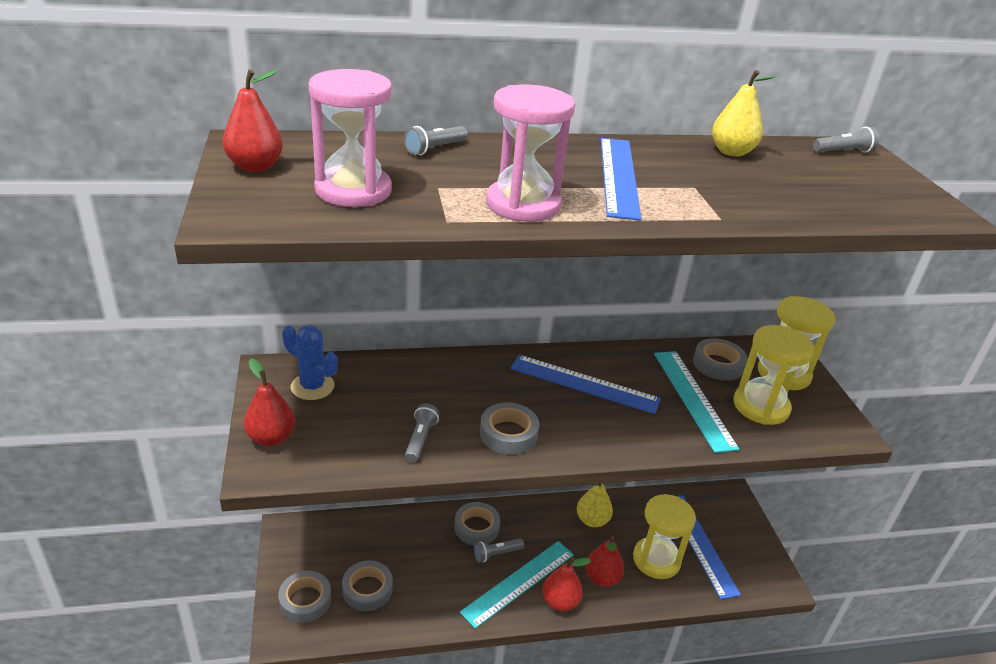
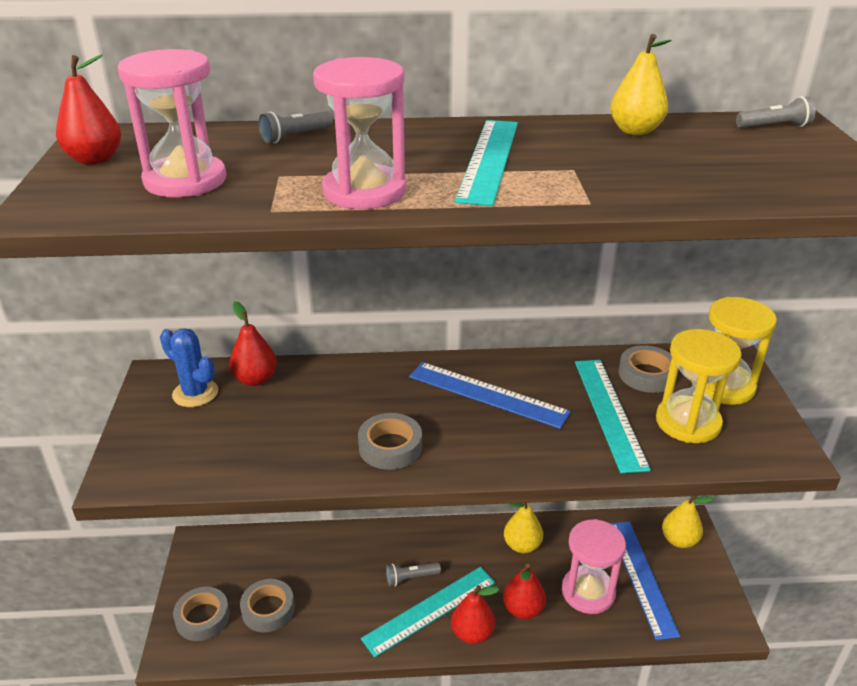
camera: 10 degrees right, 0 degrees up
red pear [244,358,295,446] -> red pear moved to [229,301,277,386]
grey flashlight [405,403,440,462] -> none
grey tape [454,502,500,546] -> none
blue ruler [601,138,642,221] -> turquoise ruler [455,120,518,206]
yellow hourglass [633,494,696,579] -> pink hourglass [562,519,626,614]
none -> yellow pear [662,496,714,548]

